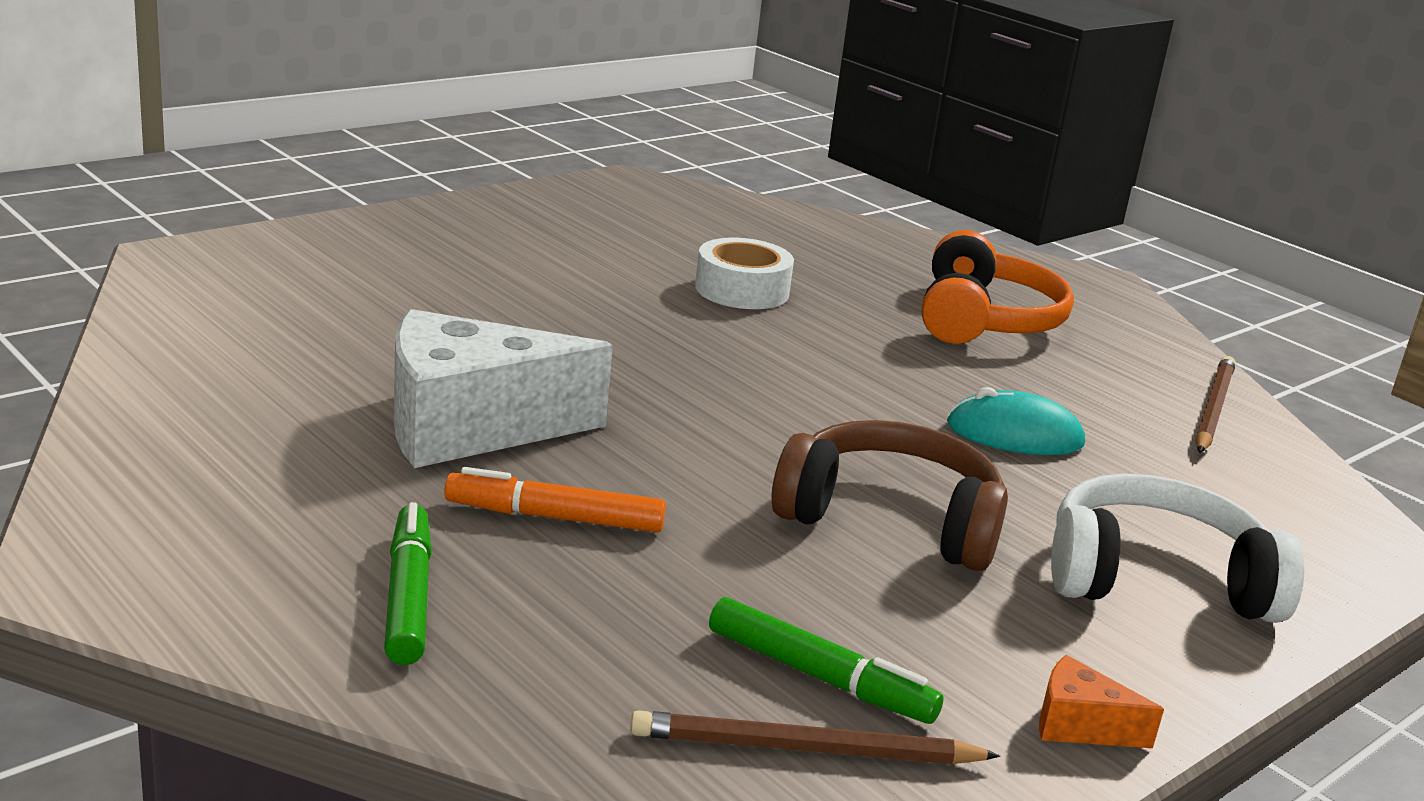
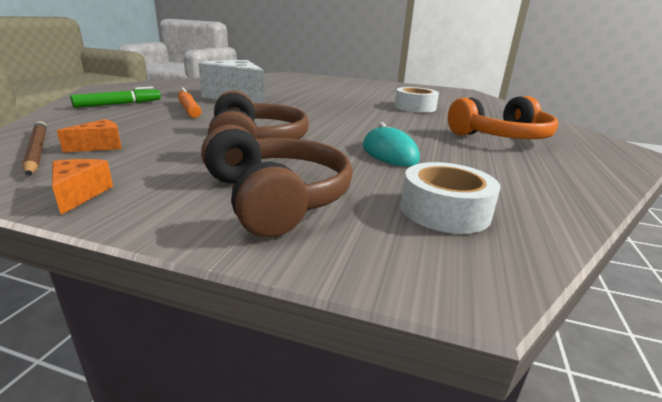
camera: 60 degrees right, 0 degrees up
green marker [709,597,944,724] -> orange cheese [57,119,121,153]
white headphones [1051,474,1304,623] -> brown headphones [201,125,353,238]
brown pencil [1195,356,1236,453] -> none
none -> white tape [401,162,501,234]

